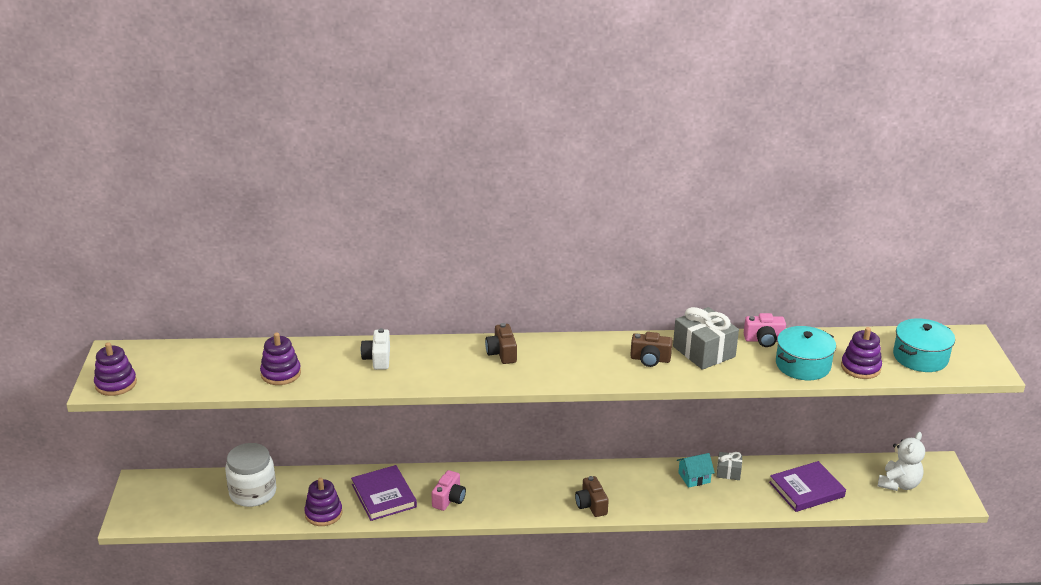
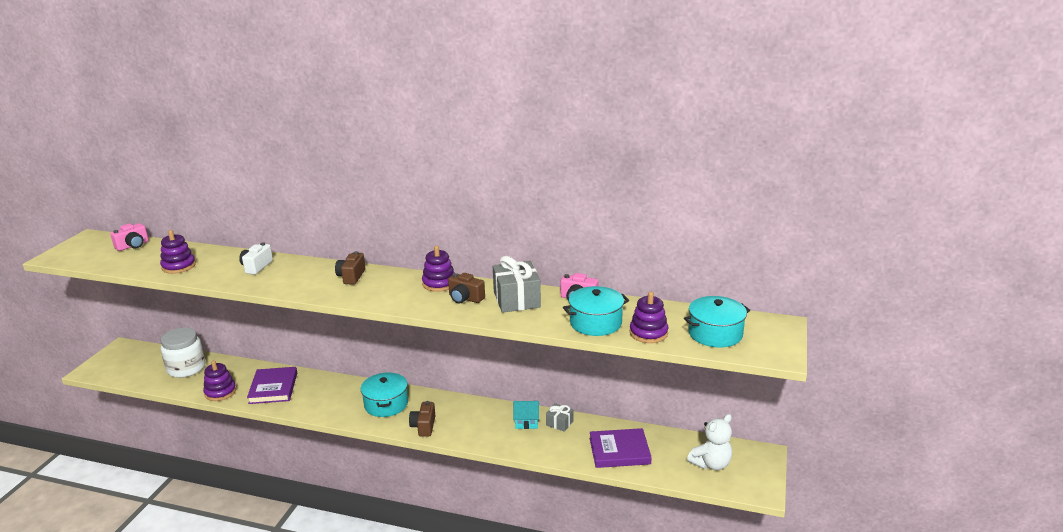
camera: 20 degrees right, 5 degrees down
purple stacking toy [94,342,137,396] -> purple stacking toy moved to [422,246,454,292]
pink camera [431,470,466,511] -> pink camera moved to [110,223,149,251]
none -> turquoise pot [361,372,408,417]

